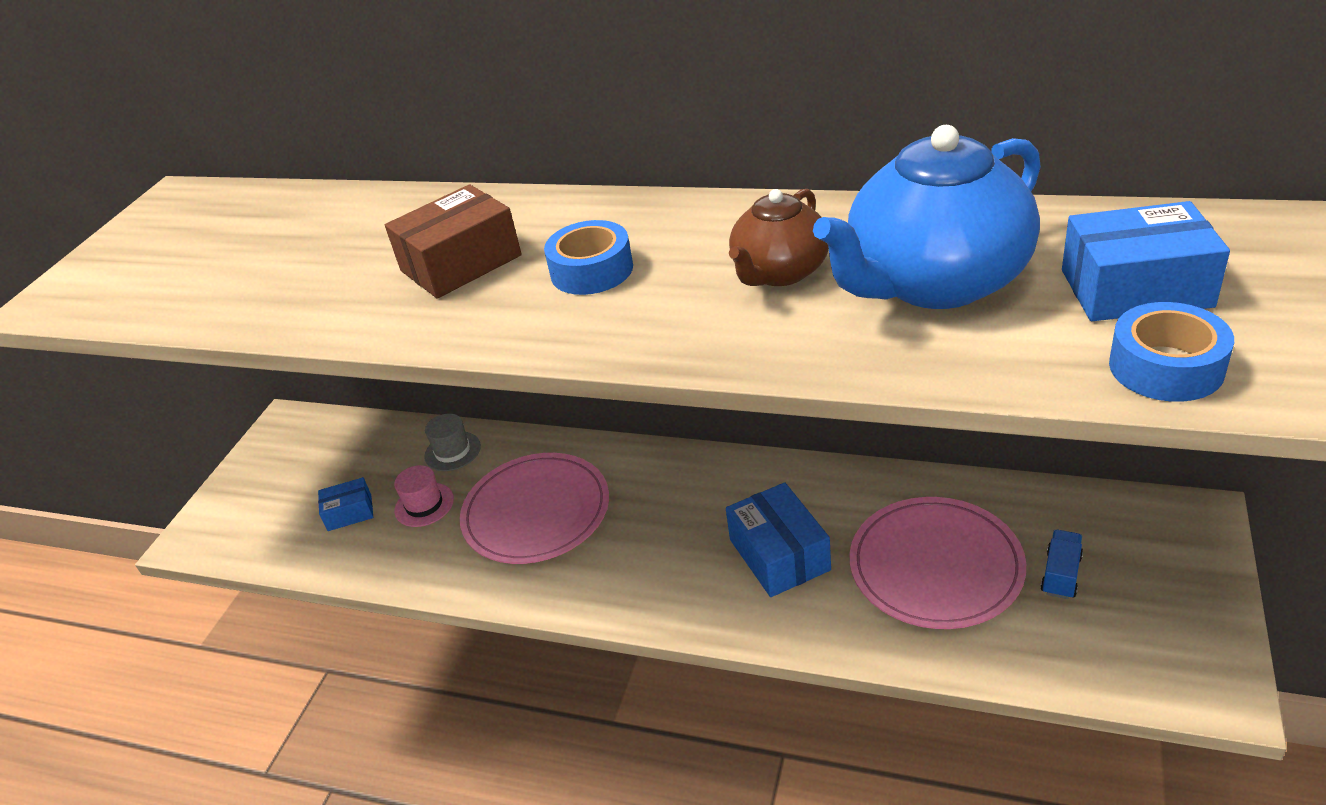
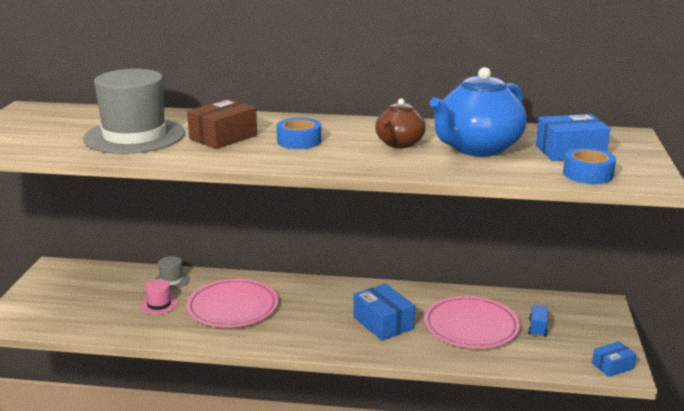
camera: 15 degrees left, 15 degrees down
blue box [318,477,373,531] -> blue box moved to [592,341,637,377]
none -> grey hat [83,69,185,154]

